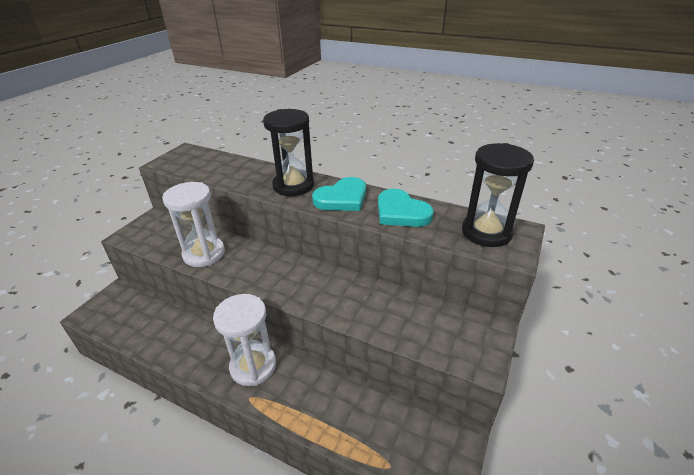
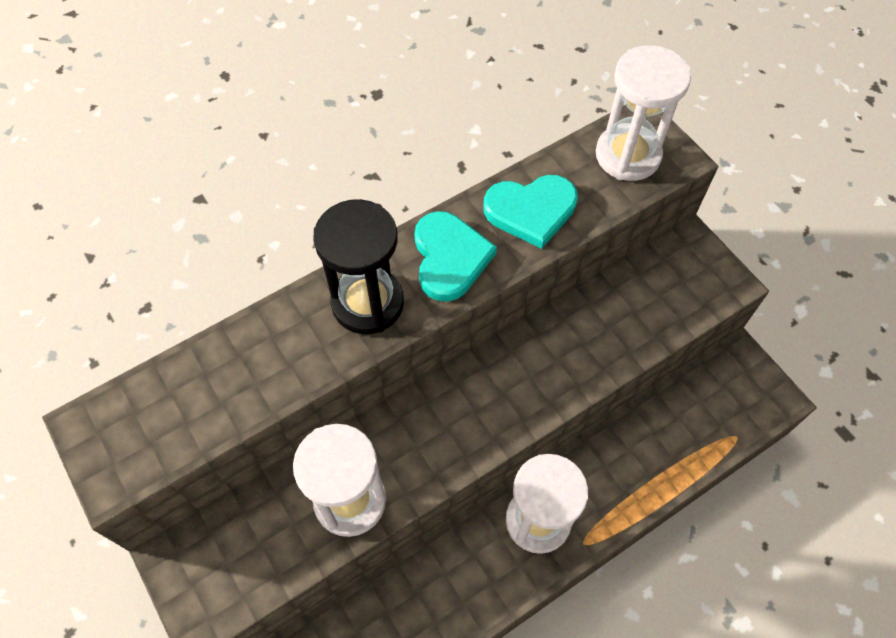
camera: 60 degrees left, 25 degrees up
black hourglass [462,143,534,247] -> white hourglass [596,45,691,181]

